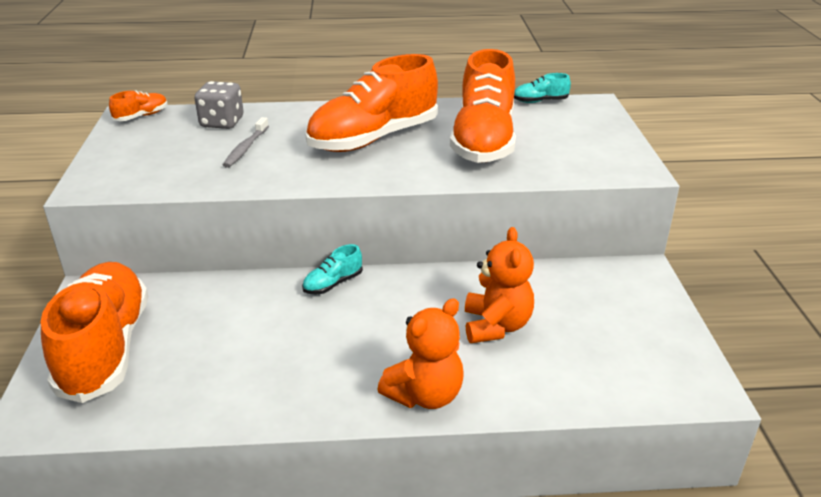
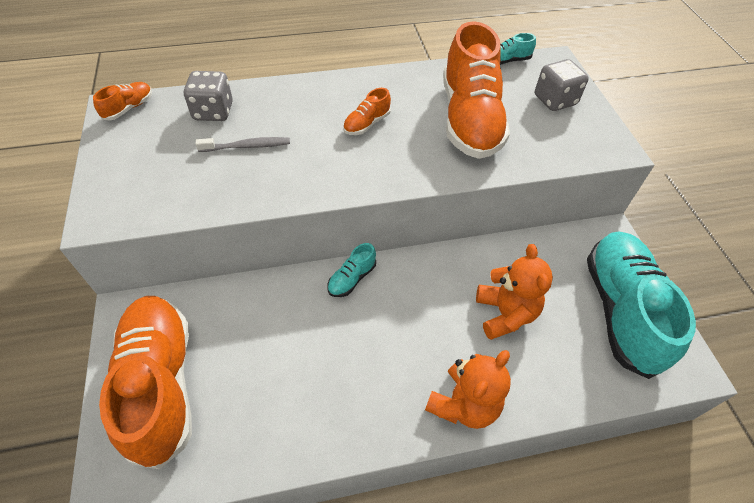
camera: 10 degrees left, 20 degrees up
grey toothbrush [223,117,269,168] -> grey toothbrush turned 105 degrees counterclockwise [195,137,290,152]
orange shoe [305,54,438,152] -> orange shoe [343,88,391,135], size x0.42
none -> grey dice [535,59,589,111]
none -> turquoise shoe [587,231,696,379]

